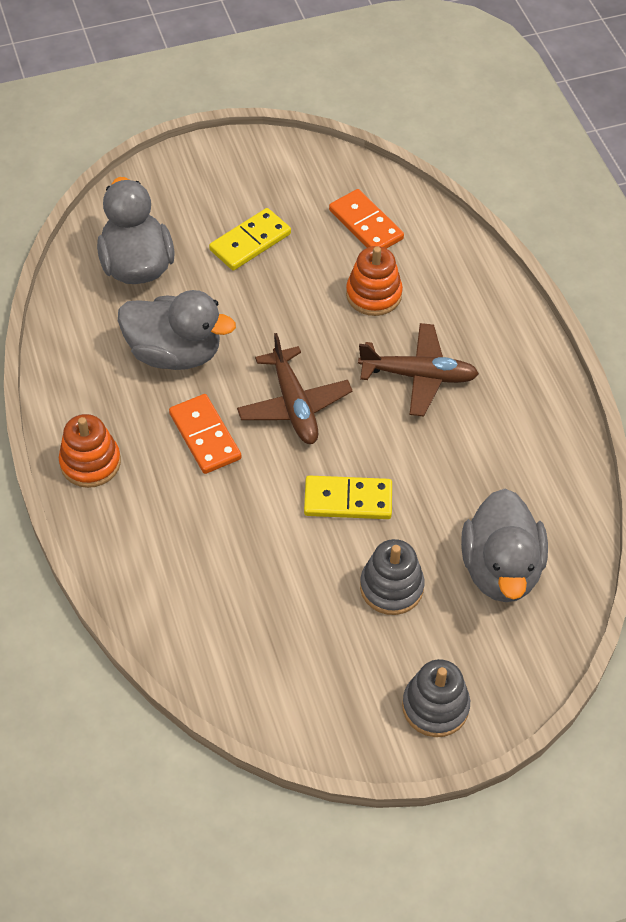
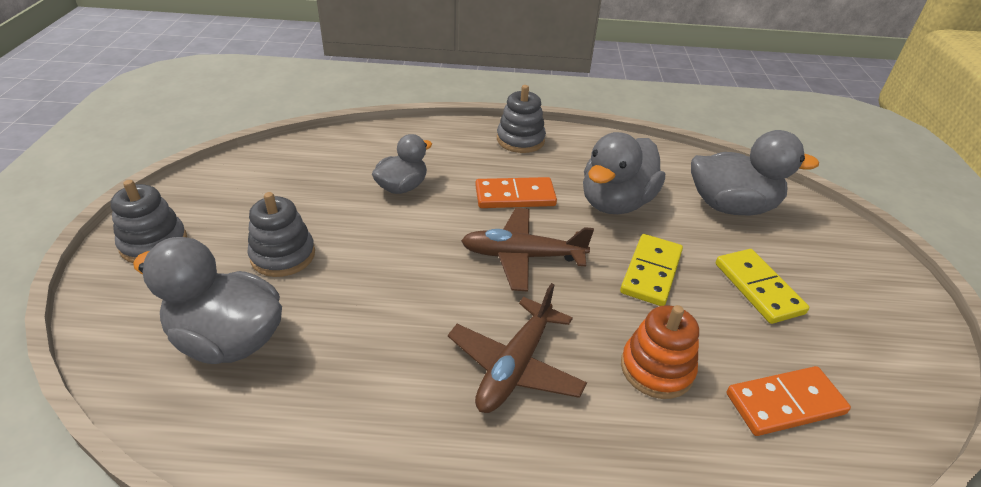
camera: 110 degrees right, 15 degrees down
orange stacking toy [59,414,121,488] -> grey stacking toy [497,85,546,153]
yellow domino [304,475,392,519] -> yellow domino moved to [620,234,683,306]
none -> grey duck [372,134,432,194]

